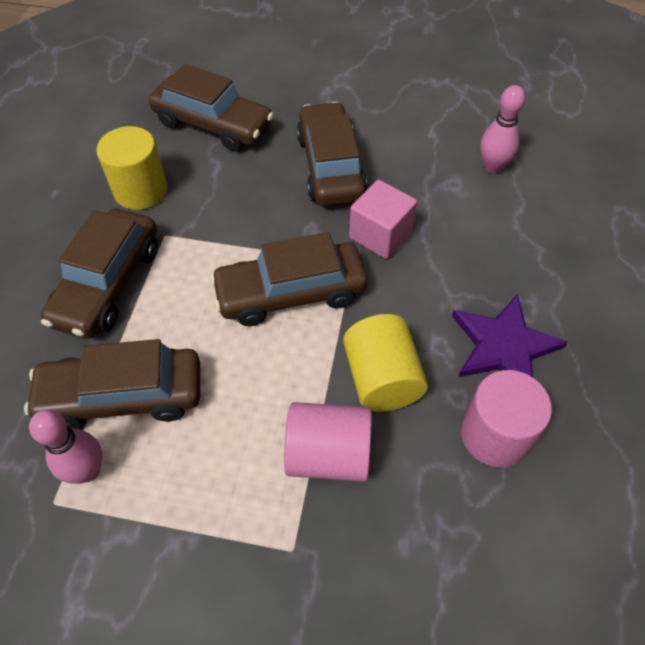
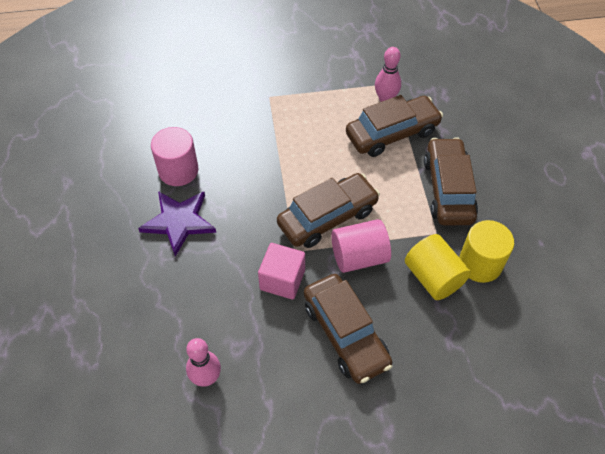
camera: 160 degrees right, 0 degrees up
brown car [149,64,274,151] -> none
pink cylinder [284,402,372,482] -> pink cylinder moved to [331,219,391,273]
yellow cylinder [343,314,428,412] -> yellow cylinder moved to [405,234,471,300]

